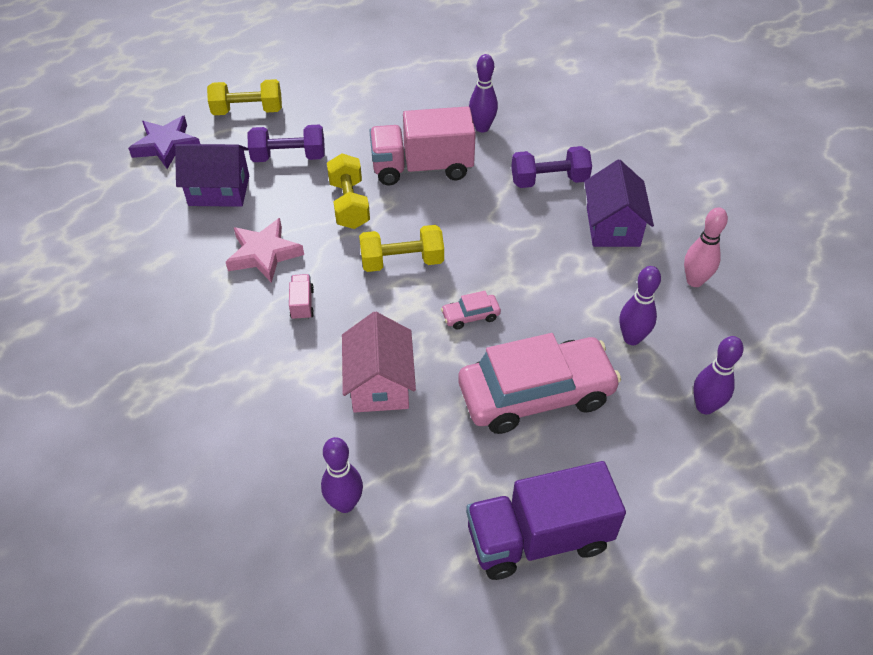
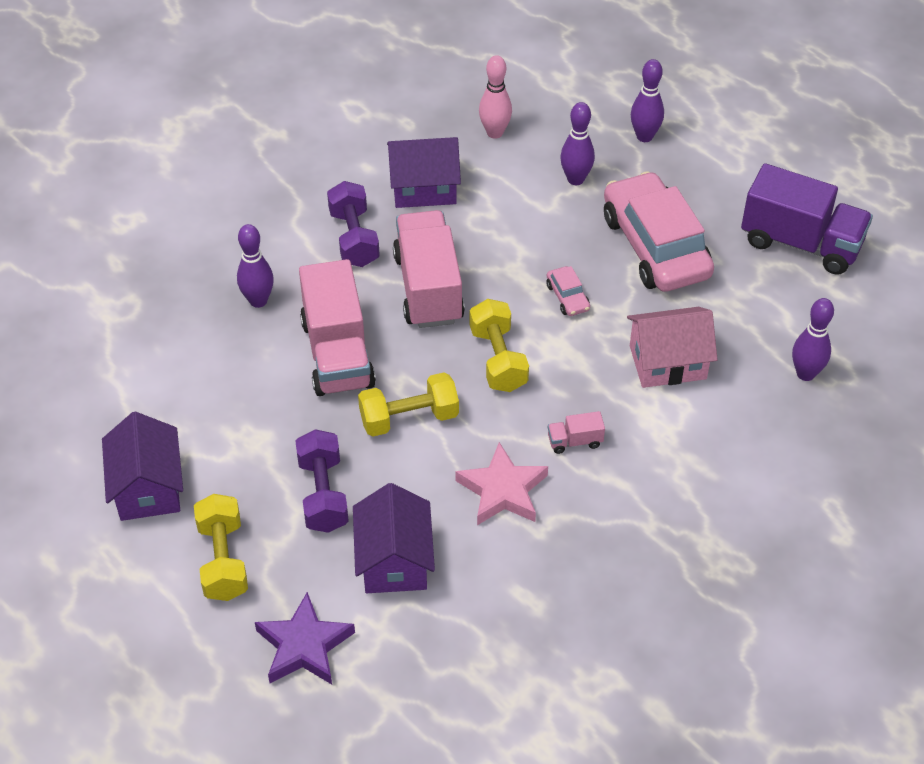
camera: 95 degrees left, 0 degrees up
purple truck [466,461,626,580] -> purple truck turned 45 degrees counterclockwise [741,163,873,275]
none -> purple house [102,412,183,521]
none -> pink truck [393,210,465,328]

